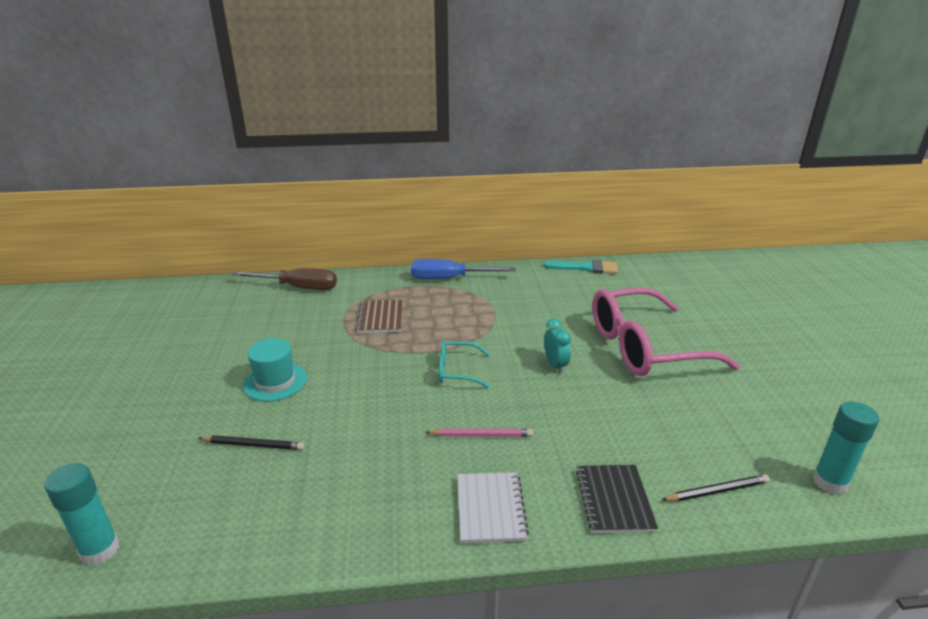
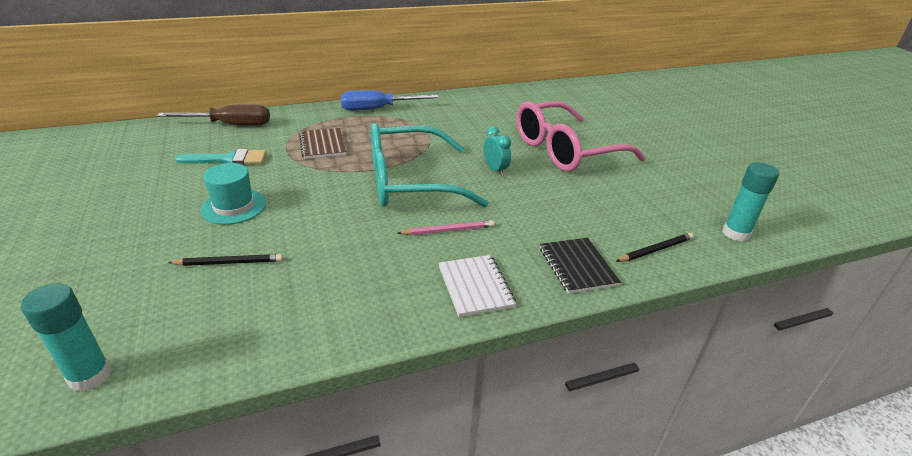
camera: 15 degrees left, 5 degrees up
turquoise glasses [439,340,490,388] -> turquoise glasses [371,123,488,208], size x2.22
turquoise brush [543,260,618,274] -> turquoise brush moved to [175,149,266,165]

